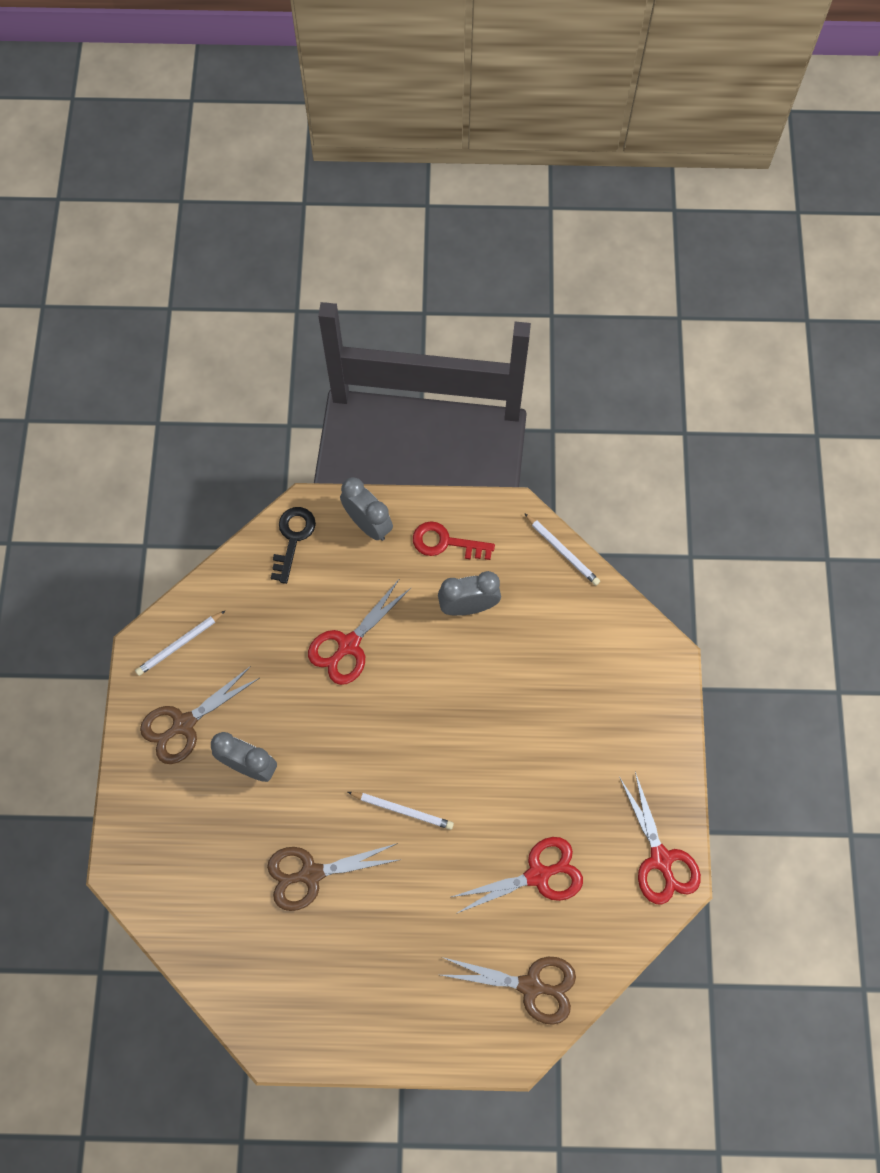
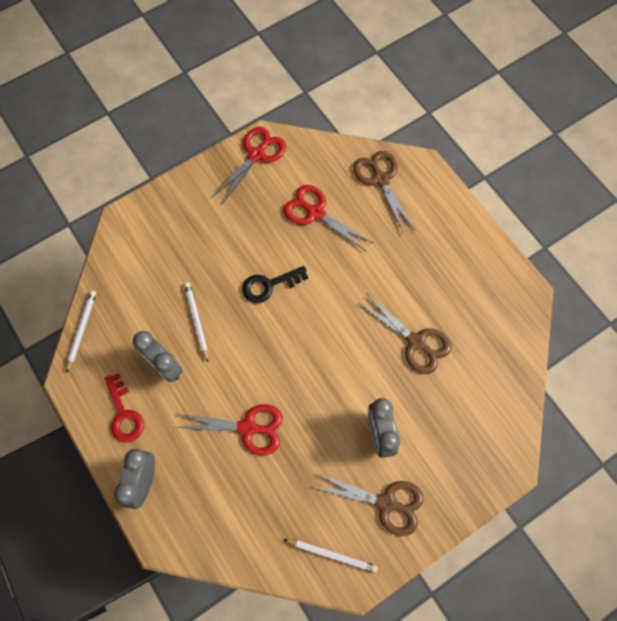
camera: 125 degrees left, 0 degrees up
black key [271,507,316,584] -> black key moved to [242,266,308,303]
white pencil [348,792,454,830] -> white pencil moved to [184,282,208,362]

